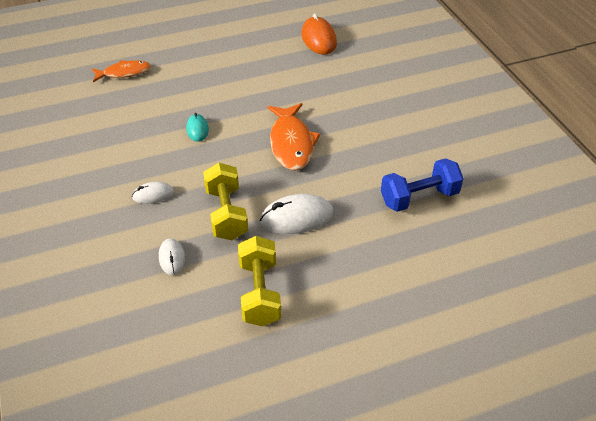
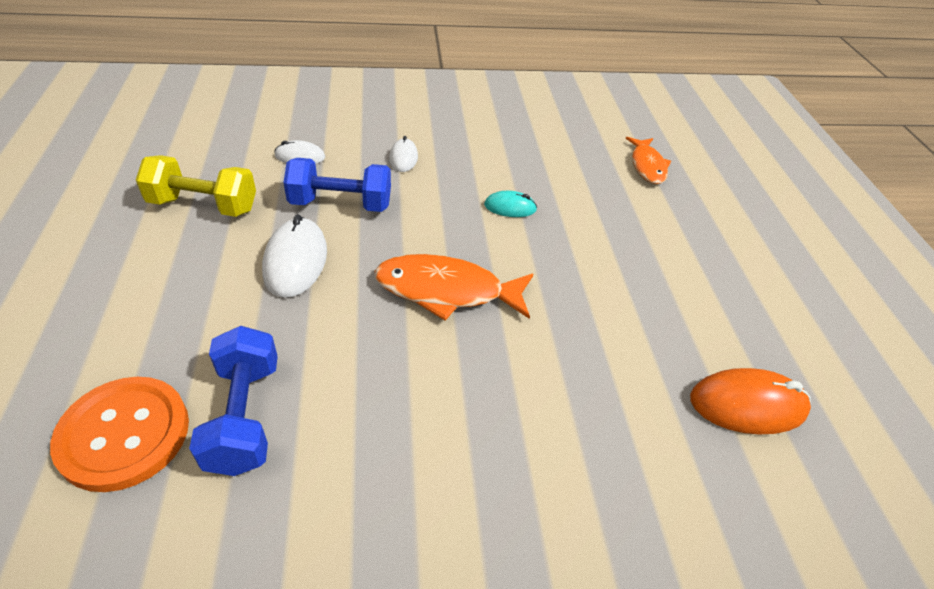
camera: 100 degrees right, 0 degrees up
yellow dumbbell [203,163,248,240] -> blue dumbbell [284,158,391,212]
none -> orange button [50,377,189,492]

